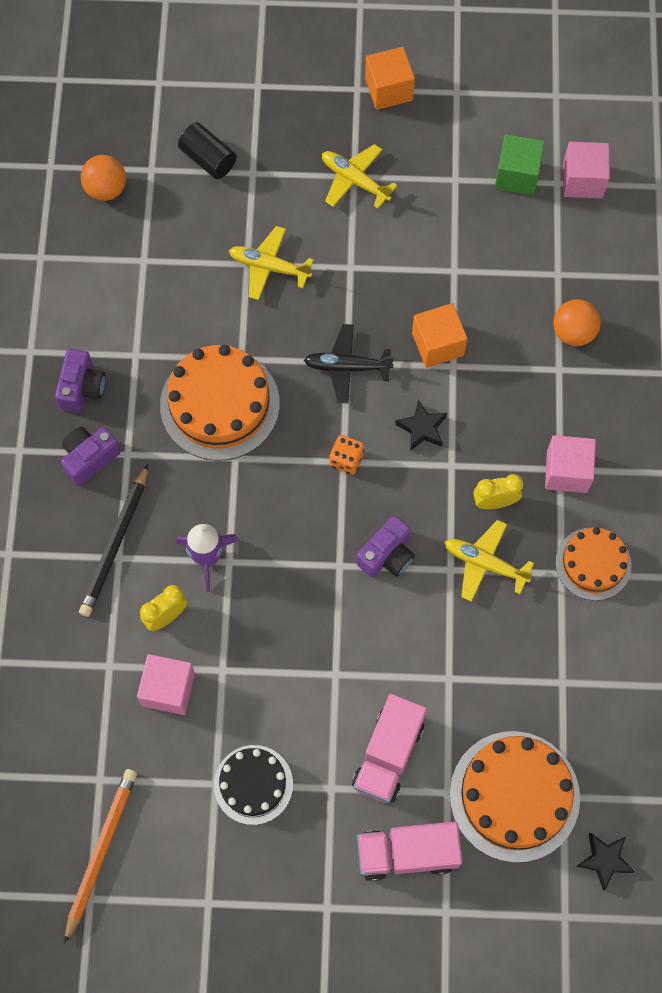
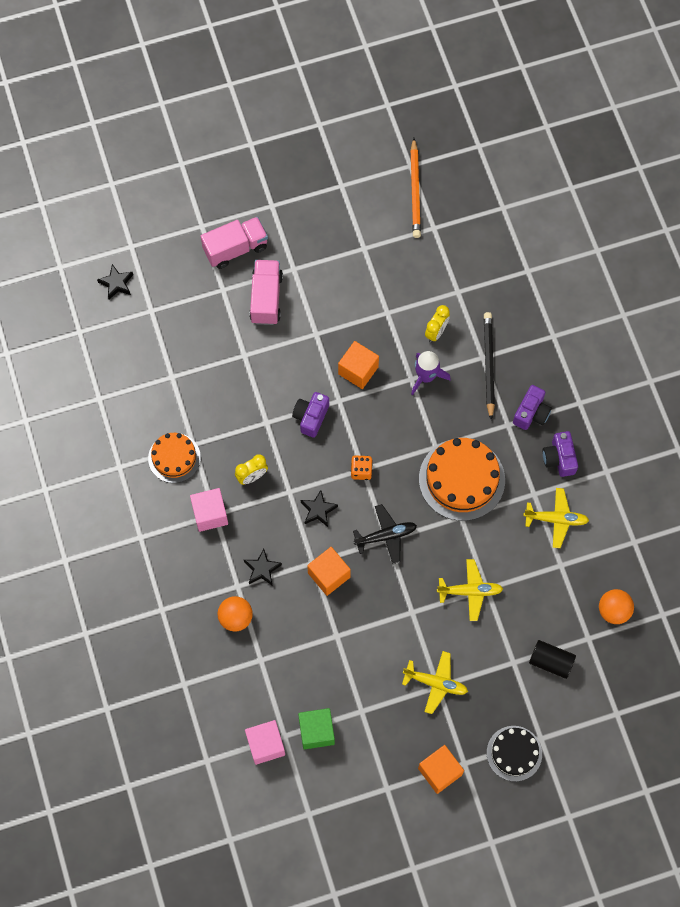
camera: 160 degrees right, 0 degrees up
pink cube [137,654,195,715] -> none
black cake [214,745,293,825] -> black cake moved to [487,726,542,782]
yellow plane [445,520,534,602] -> yellow plane moved to [523,488,589,548]
orange cake [450,731,580,863] -> none
none -> black star [244,549,282,586]
none -> orange cube [338,341,379,389]

